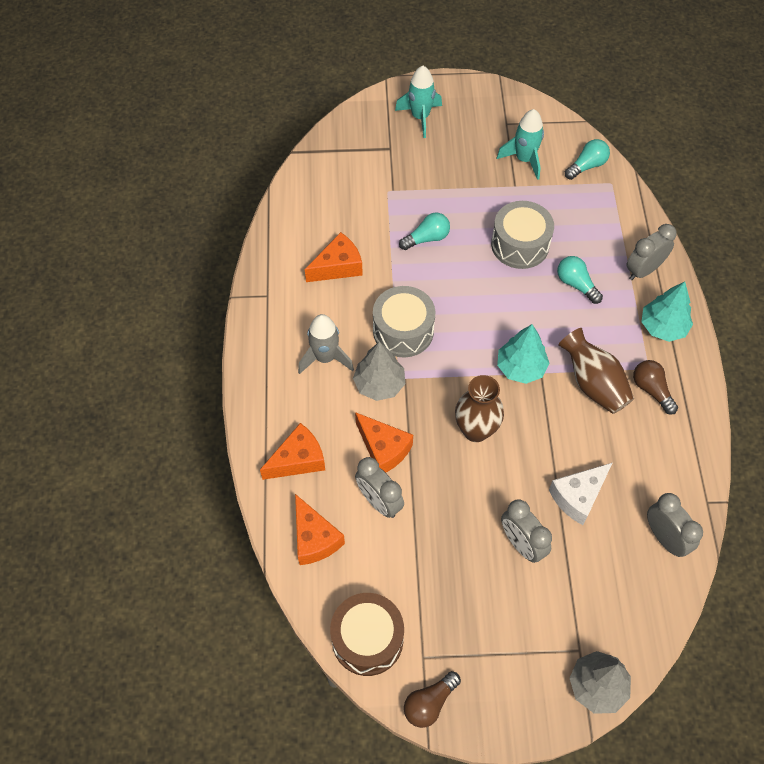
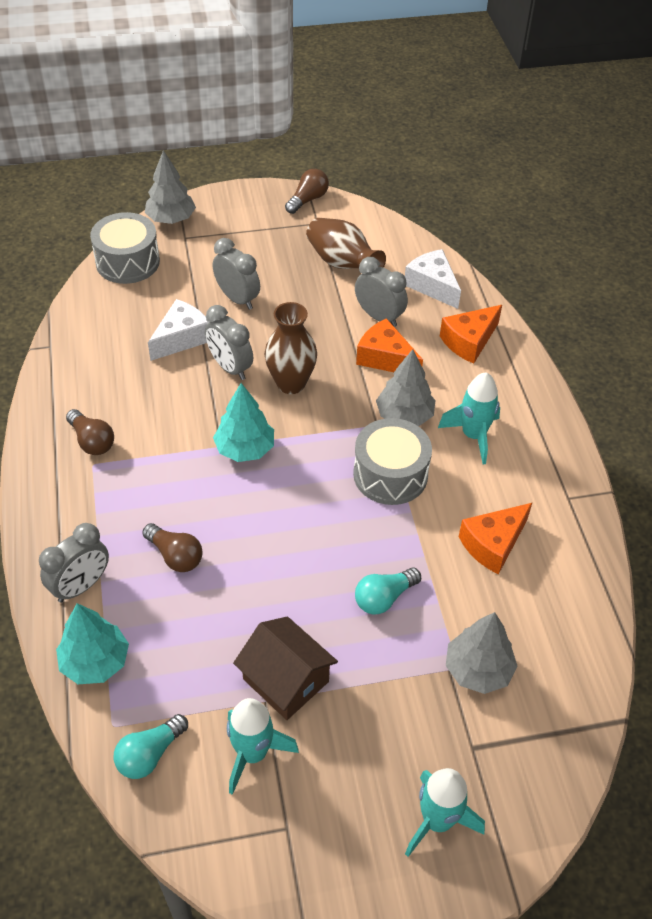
camera: 170 degrees right, 10 degrees down
orange cheese [295,494,345,565] -> white cheese [405,249,461,309]
grey rocket [298,314,354,374] -> turquoise rocket [438,372,500,464]
brown drum [330,593,404,676] -> none
grey drum [491,201,554,269] -> grey drum moved to [90,212,160,284]
turquoise light bulb [557,256,603,304] -> brown light bulb [142,523,203,572]
brown vase [558,328,634,414] -> brown vase moved to [306,218,386,269]
turquoise tree [642,282,693,342] -> turquoise tree moved to [56,603,129,684]
grey clock [647,493,703,557] -> grey clock moved to [205,305,253,380]
none -> brown house [233,616,338,720]
none -> grey tree [446,612,518,694]

